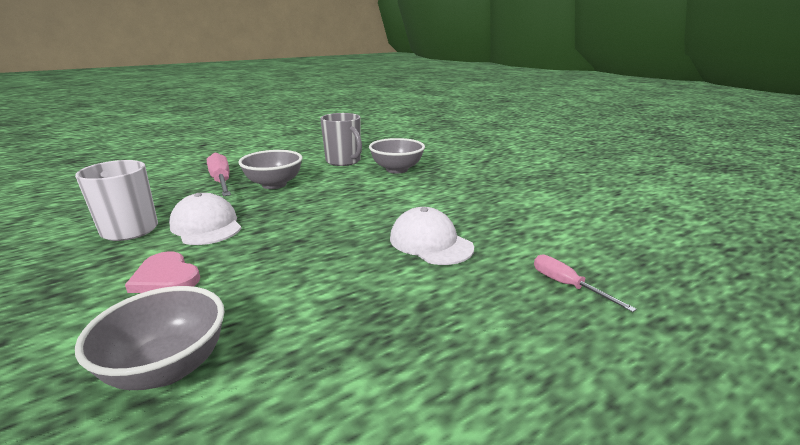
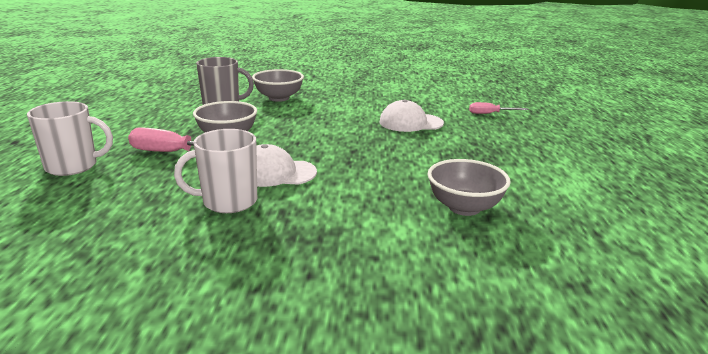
camera: 55 degrees left, 0 degrees up
pink heart [125,251,200,293] -> none
none -> white mug [27,101,113,176]

